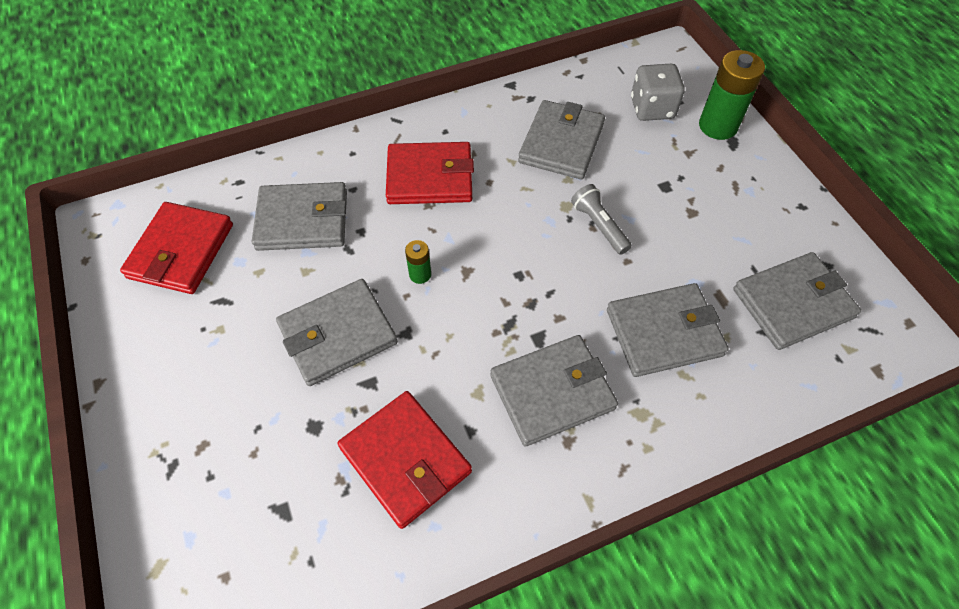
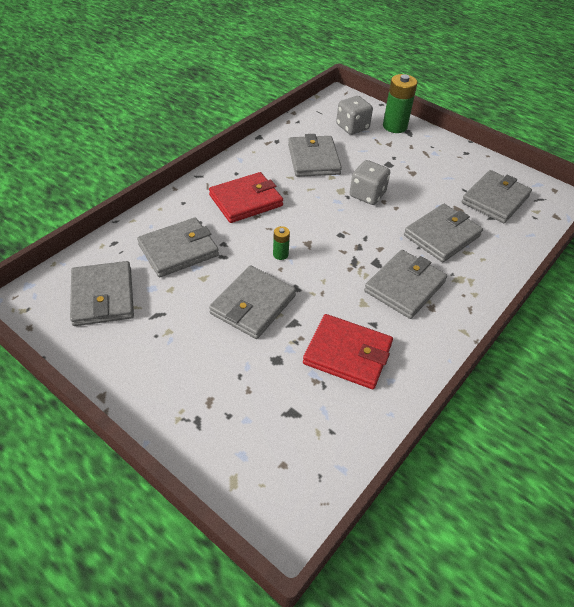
camera: 30 degrees left, 10 degrees down
red wallet [120,202,233,294] -> grey wallet [70,261,134,326]
grey flashlight [571,184,632,255] -> grey dice [350,160,390,205]

